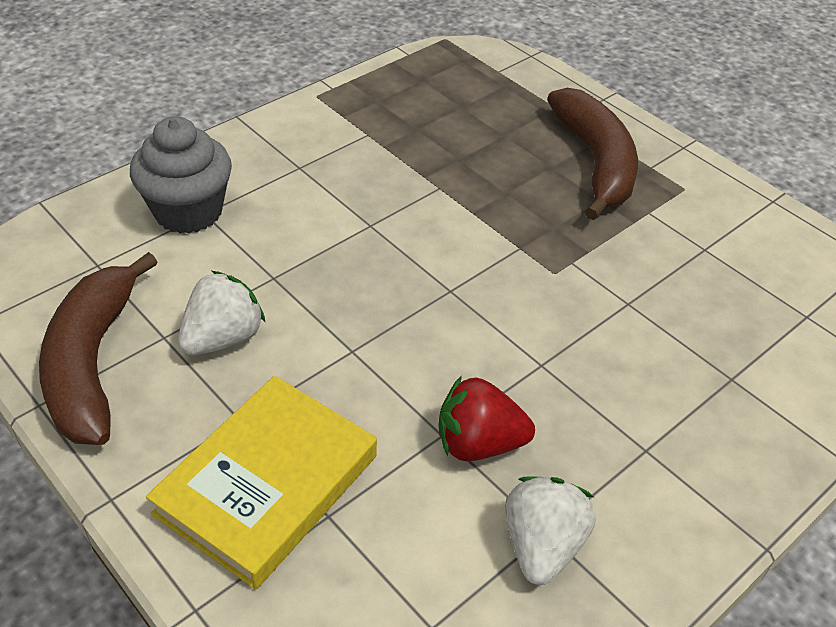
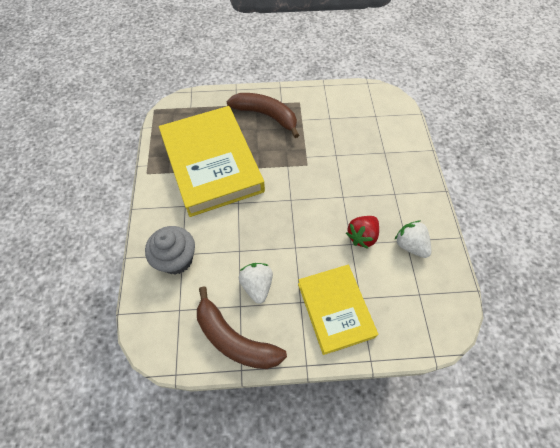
camera: 50 degrees left, 15 degrees up
none -> yellow book [159,106,265,217]

